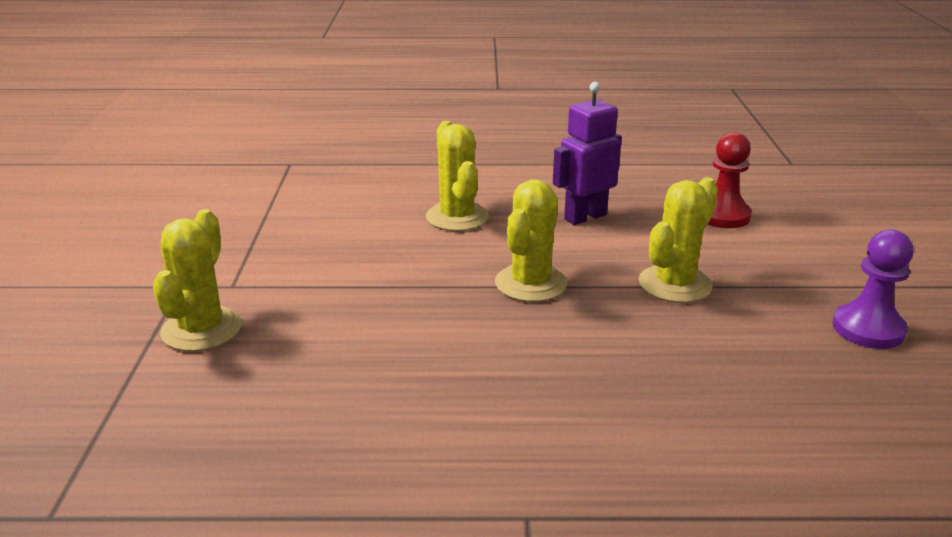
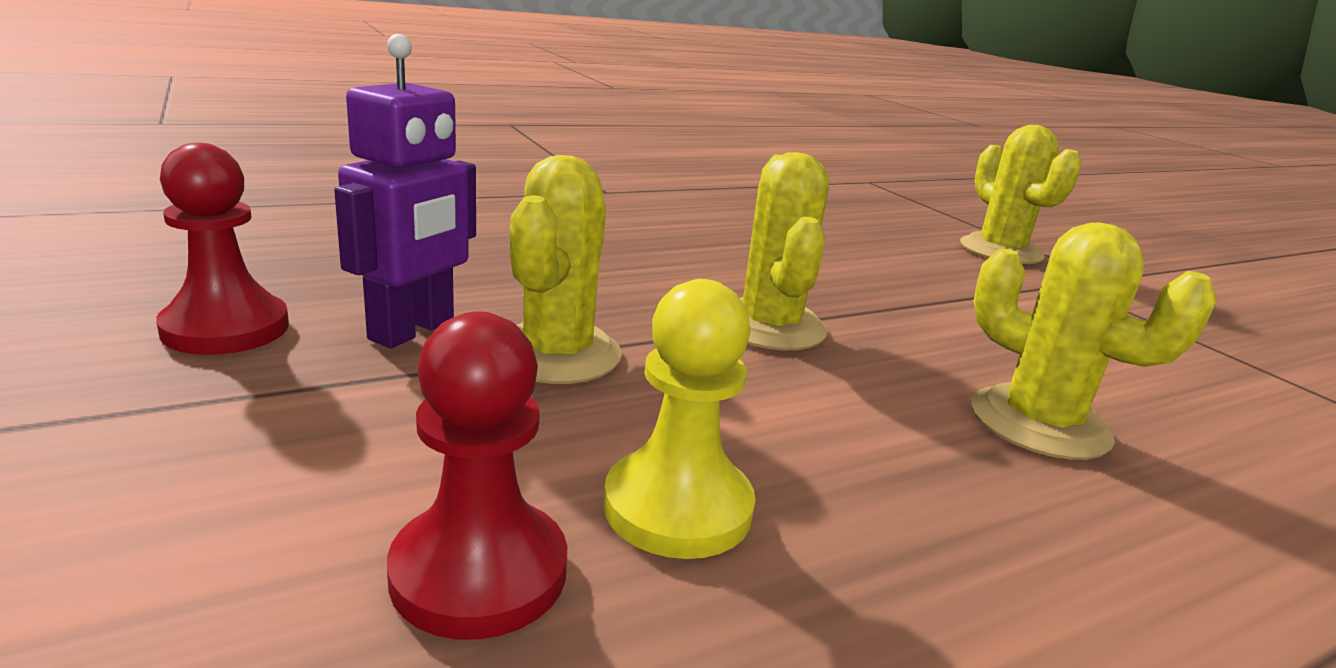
camera: 150 degrees right, 5 degrees down
purple robot [553,82,622,225] -> purple robot moved to [334,34,476,348]
purple pawn [832,230,913,349] -> red pawn [156,143,289,355]
none -> yellow pawn [603,279,756,559]

